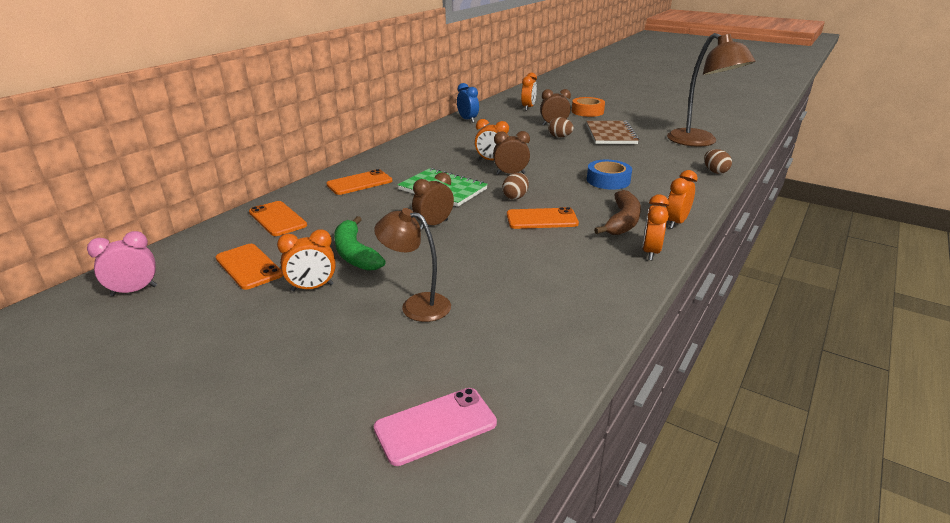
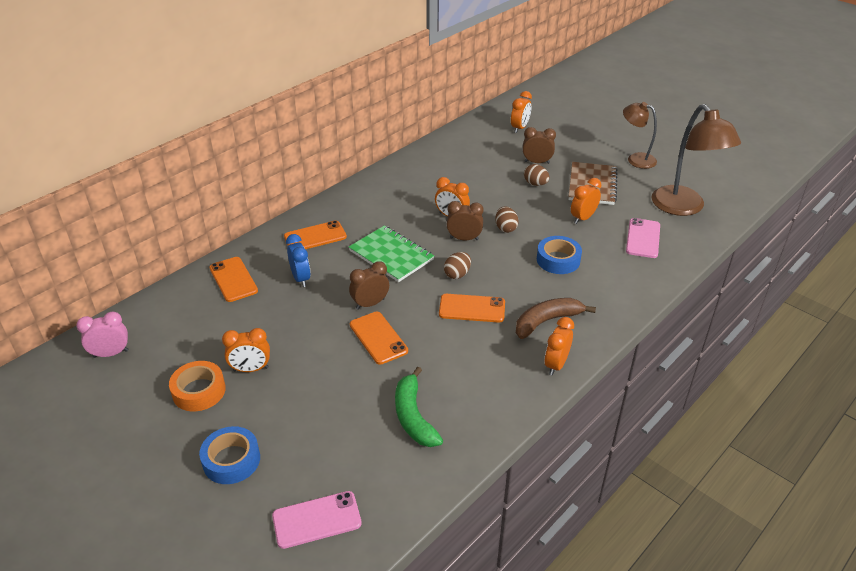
camera: 10 degrees right, 10 degrees up
orange phone [216,244,283,290] -> orange phone moved to [350,312,408,364]
green banana [334,216,386,271] -> green banana moved to [395,367,443,447]
brown lamp [374,208,451,322] -> brown lamp moved to [623,102,657,169]
blue clock [457,83,479,123] -> blue clock moved to [286,234,311,287]
orange tape [572,97,605,117] -> orange tape moved to [169,361,226,411]
brown banana [594,190,641,235] -> brown banana turned 150 degrees counterclockwise [516,298,596,339]
orange clock [666,170,698,229] -> orange clock moved to [571,178,601,224]
brown egg [704,149,732,174] -> brown egg moved to [495,207,519,233]
none -> blue tape [199,426,260,484]
none -> pink phone [626,218,660,258]

